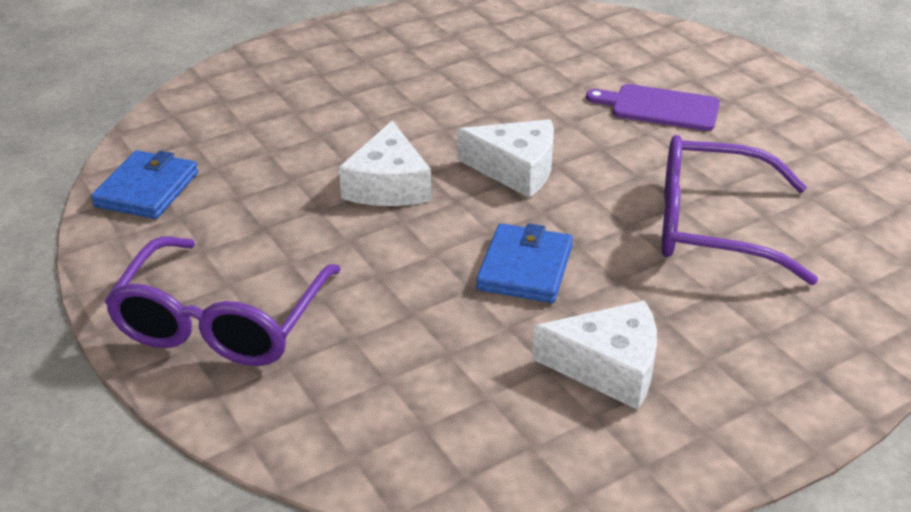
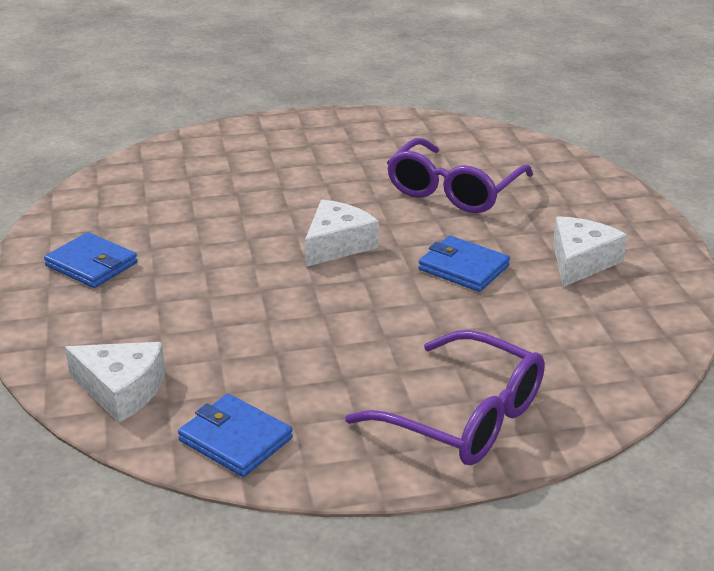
camera: 70 degrees left, 5 degrees down
white cheese [339,121,431,206] -> white cheese moved to [65,342,165,423]
purple cutting board [586,84,720,131] -> none
none -> blue wallet [44,232,137,288]

